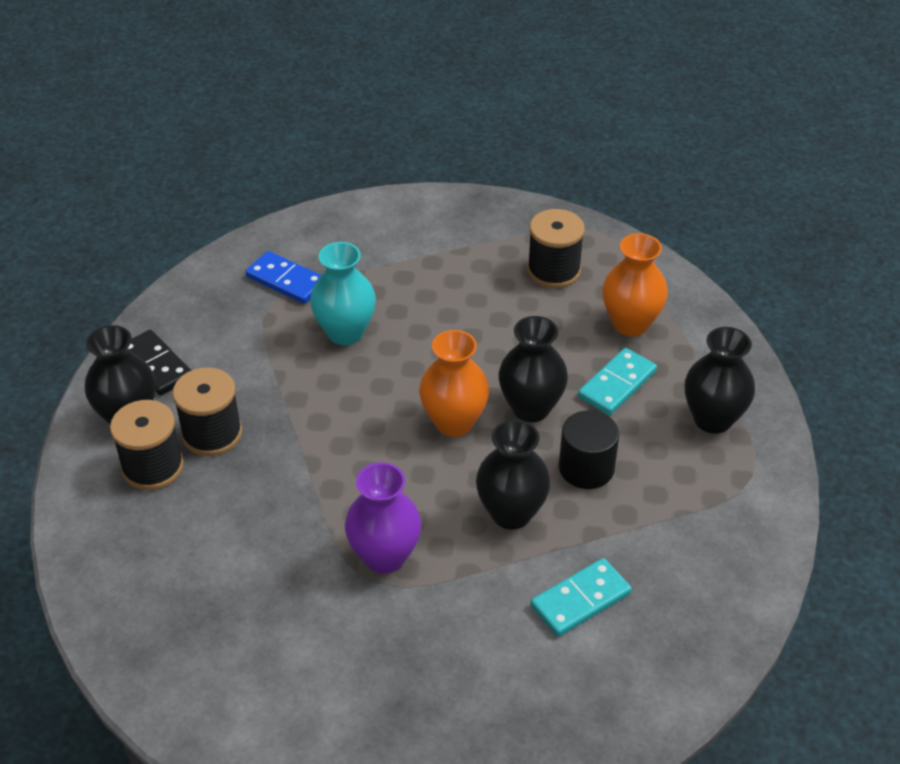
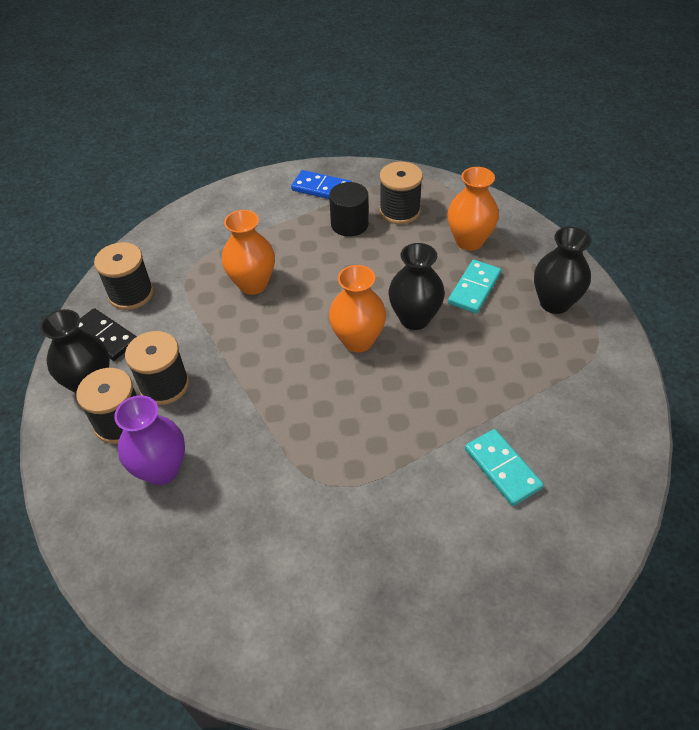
camera: 10 degrees left, 5 degrees up
blue domino [245,251,322,304] -> blue domino moved to [291,170,352,199]
turquoise vase [310,242,376,345] -> orange vase [222,210,275,295]
purple vase [345,462,422,574] -> purple vase moved to [114,395,185,485]
black vase [476,420,551,530] -> none
turquoise domino [531,558,632,637] -> turquoise domino turned 75 degrees counterclockwise [465,429,543,506]
black cylinder [559,411,620,489] -> black cylinder moved to [329,182,369,237]
none -> black spool [94,242,154,310]

